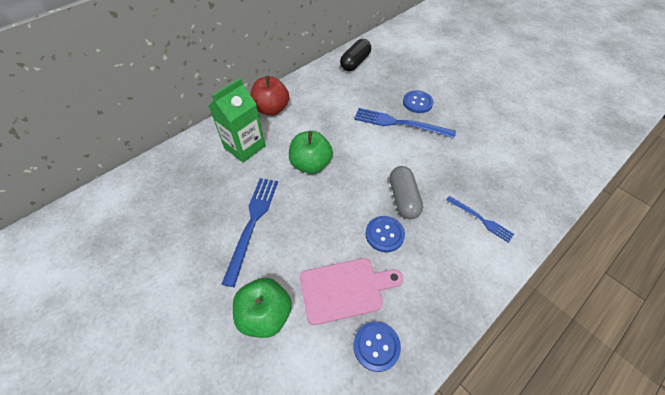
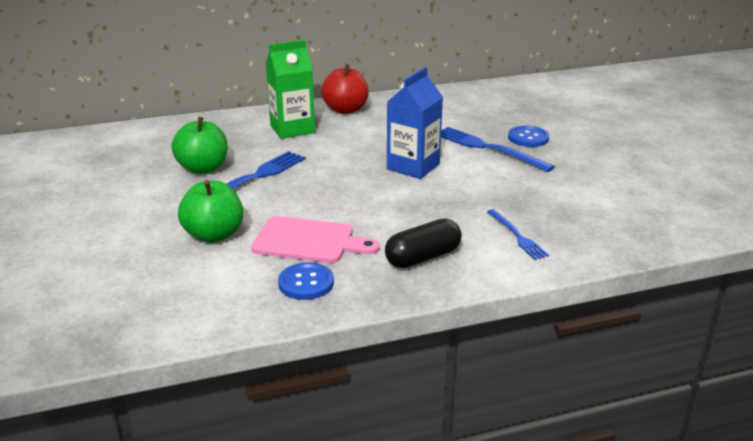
camera: 25 degrees right, 25 degrees down
green apple [289,131,333,174] -> green apple moved to [172,117,228,174]
black capsule [340,39,371,71] -> black capsule moved to [385,219,462,268]
blue button [365,216,405,252] -> none
grey capsule [390,166,423,219] -> none
none -> blue carton [387,67,443,179]

